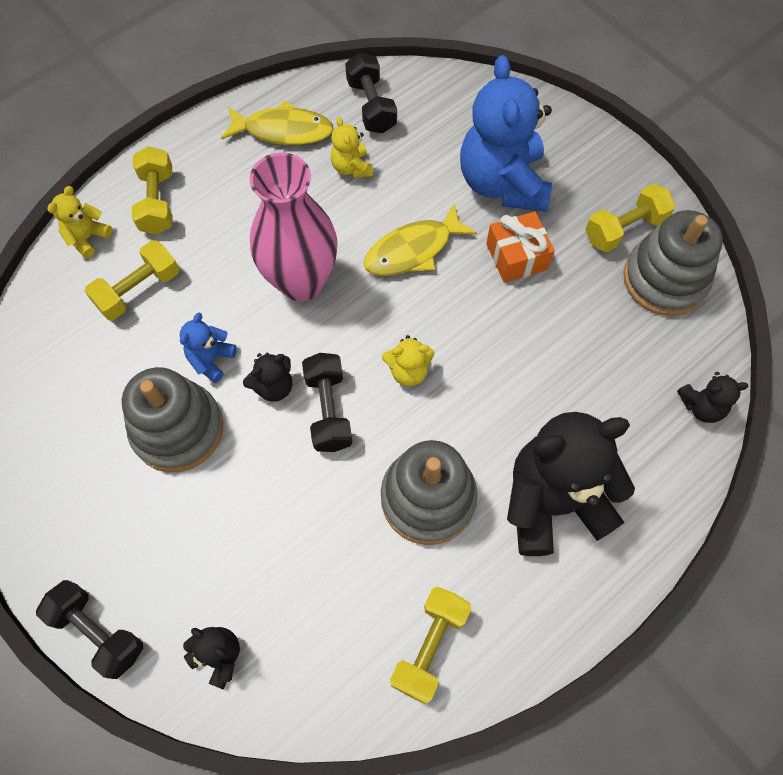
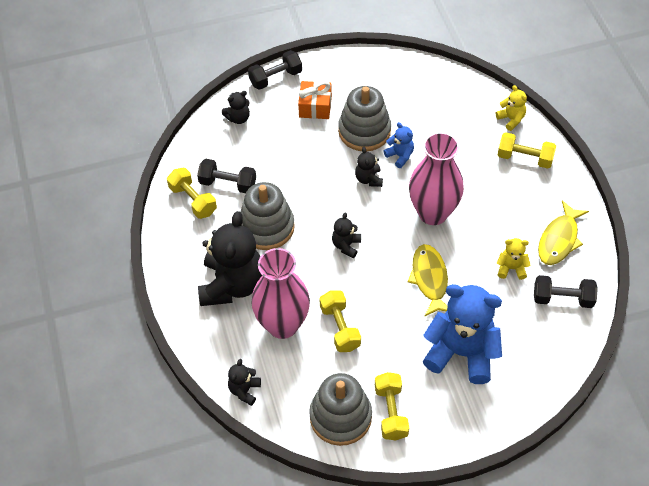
camera: 115 degrees right, 10 degrees down
yellow dumbbell [85,240,179,320] -> yellow dumbbell moved to [320,290,361,352]
black dumbbell [302,353,353,452] -> black dumbbell moved to [197,159,256,193]
yellow teddy bear [382,335,434,386] -> black teddy bear [332,213,361,258]
orange gift [486,211,555,283] -> orange gift moved to [298,81,332,119]
none -> pink vase [251,248,310,339]

